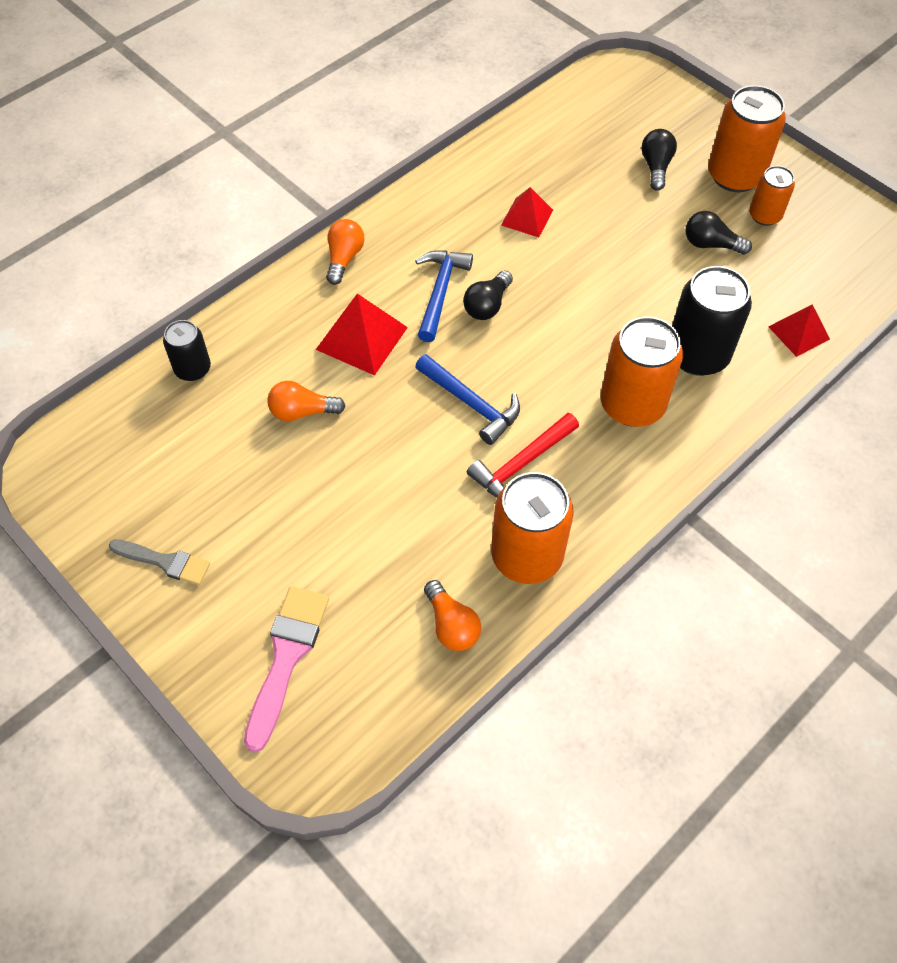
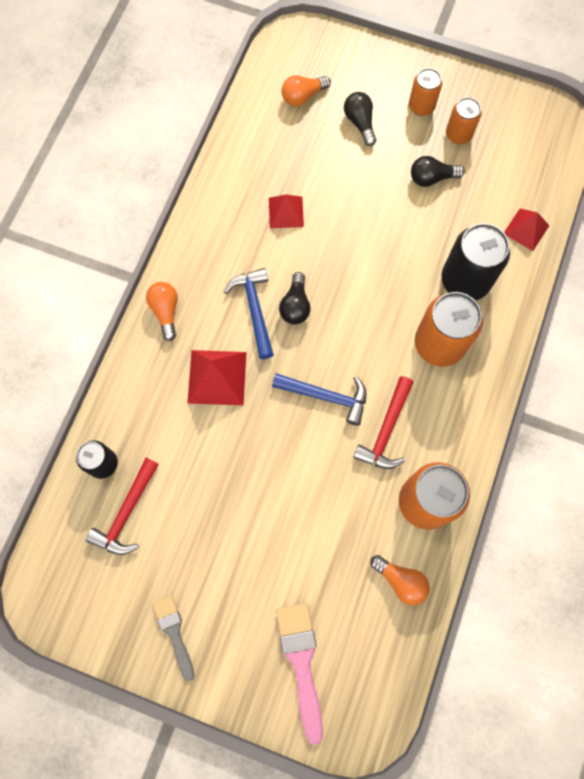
camera: 25 degrees left, 15 degrees up
grey brush [109,539,210,585] -> grey brush turned 105 degrees counterclockwise [153,595,194,682]
orange light bulb [267,381,346,421] -> orange light bulb moved to [281,75,331,106]
orange can [708,85,786,192] -> orange can [409,68,442,116], size x0.57
none -> red hammer [86,458,159,555]

